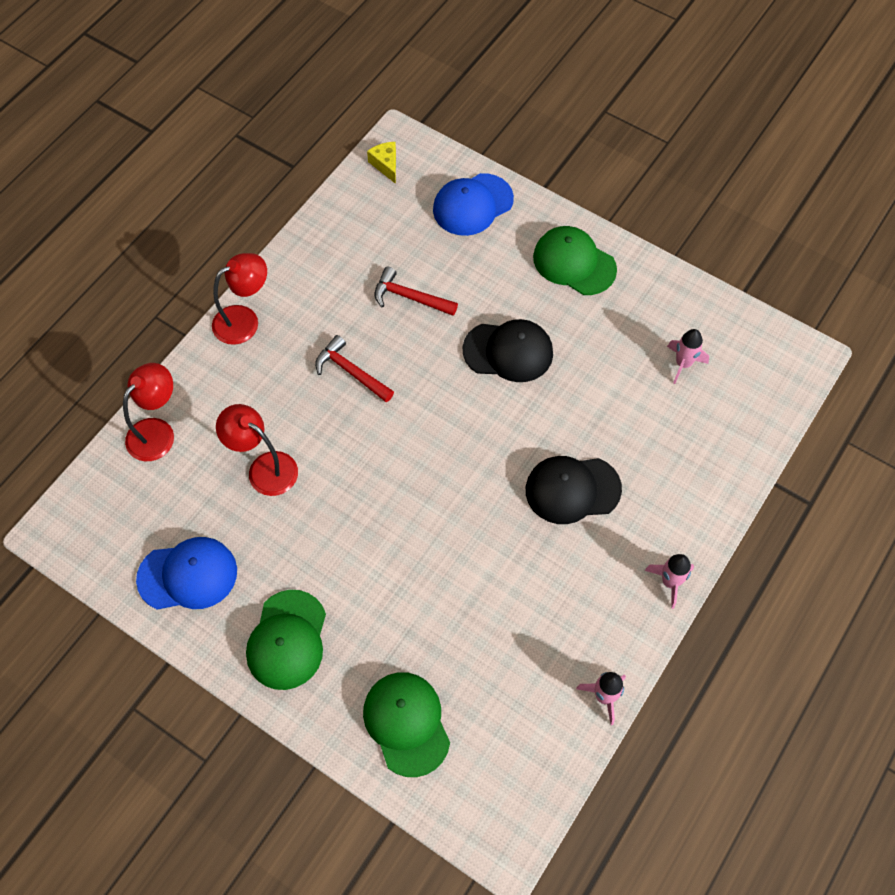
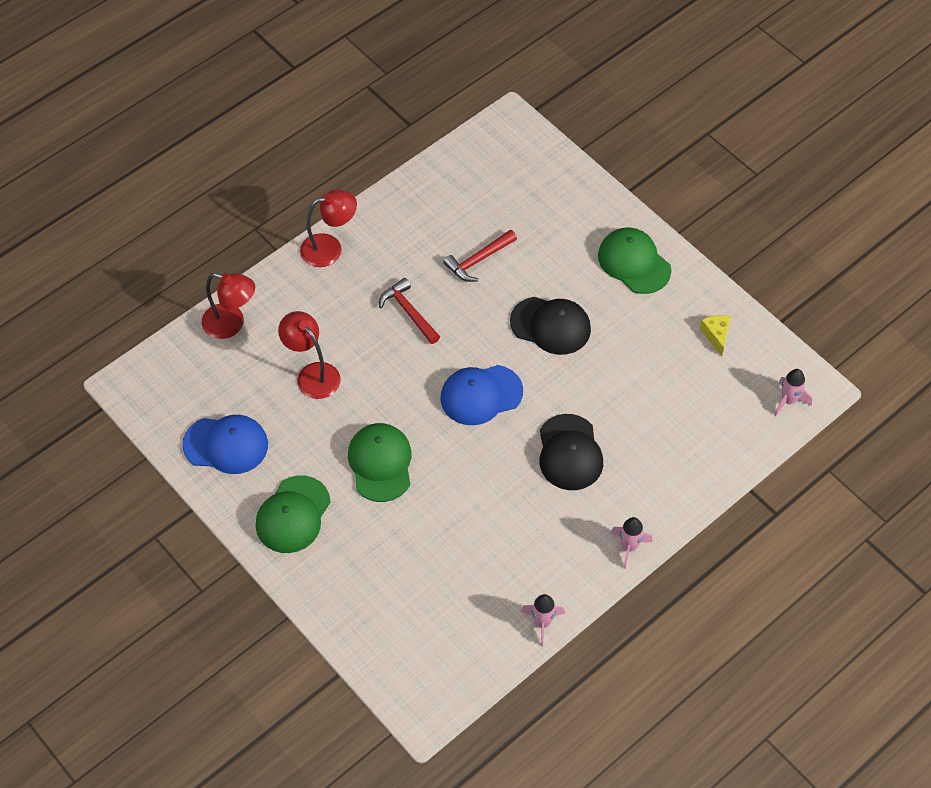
camera: 15 degrees right, 5 degrees down
red lamp [123,363,174,461] -> red lamp turned 60 degrees clockwise [202,273,255,339]
green cap [363,672,450,777] -> green cap moved to [348,423,412,502]
yellow cheese [367,142,396,184] -> yellow cheese moved to [700,315,731,357]
red hammer [375,266,458,316] -> red hammer turned 75 degrees counterclockwise [443,230,517,282]
blue cap [433,173,514,236] -> blue cap moved to [440,365,523,425]
black cap [526,456,622,524] -> black cap turned 105 degrees counterclockwise [540,414,603,490]
pink rocket [667,329,709,384] -> pink rocket moved to [774,369,812,416]

